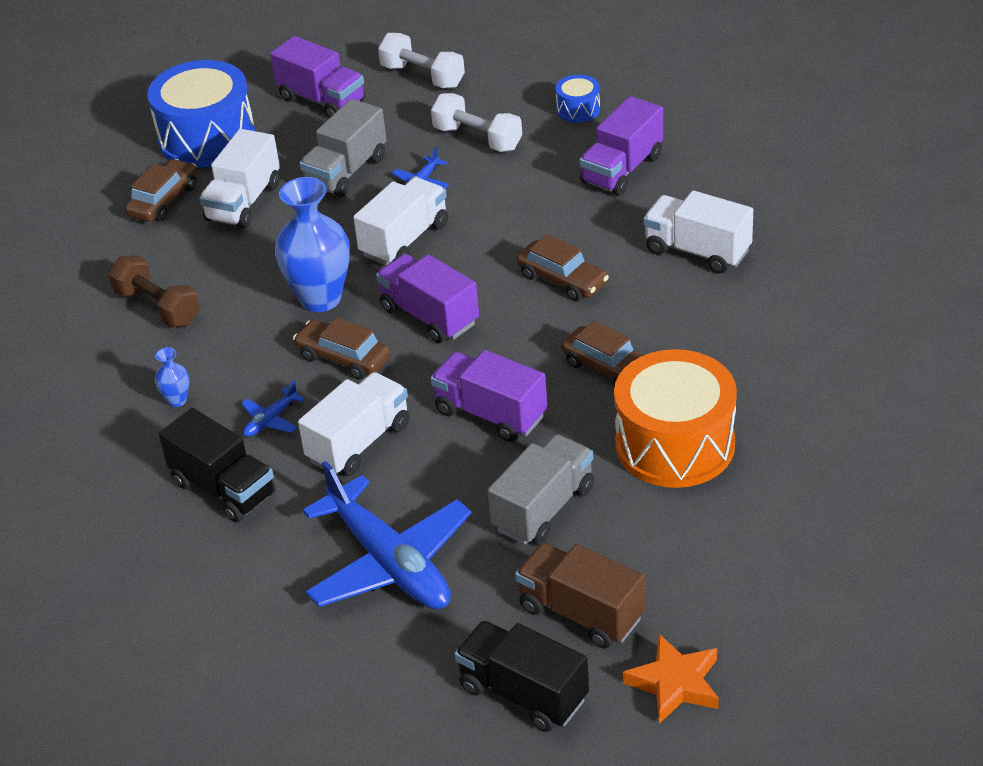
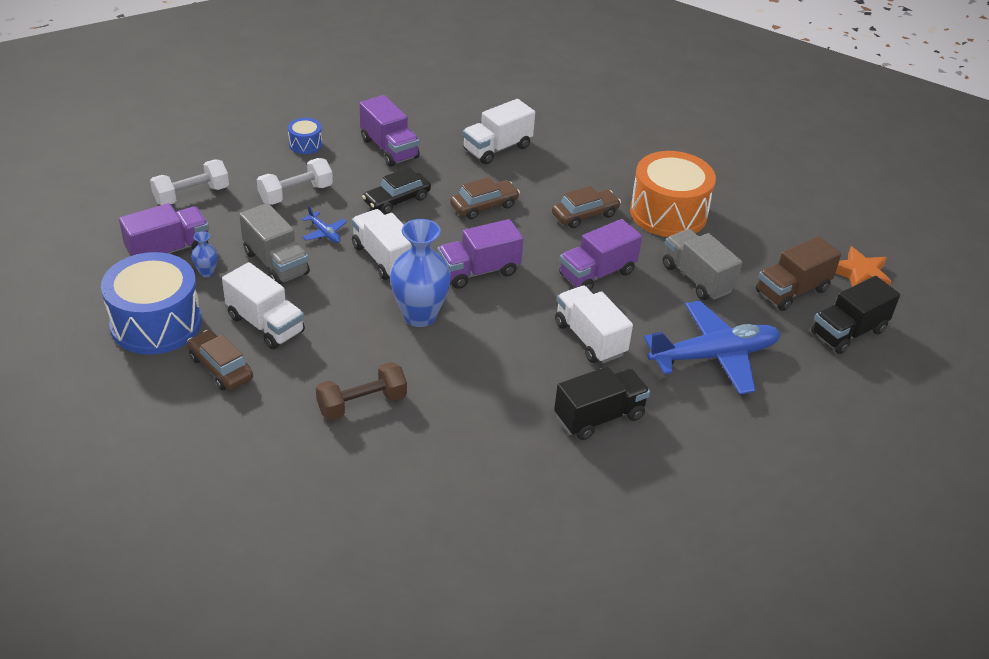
camera: 75 degrees left, 0 degrees up
blue vase [155,347,189,407] -> blue vase moved to [191,231,218,277]
blue plane [241,380,305,437] -> none
brown car [293,317,391,380] -> none
none -> black car [362,167,431,214]

